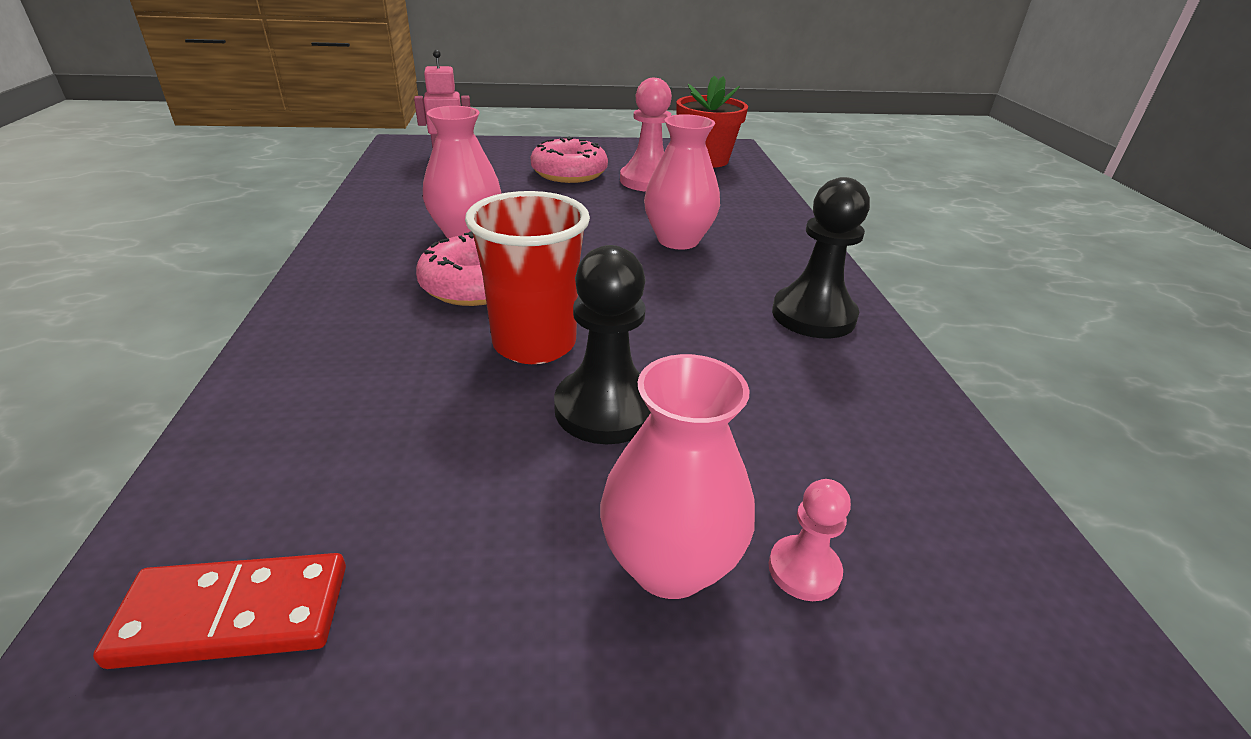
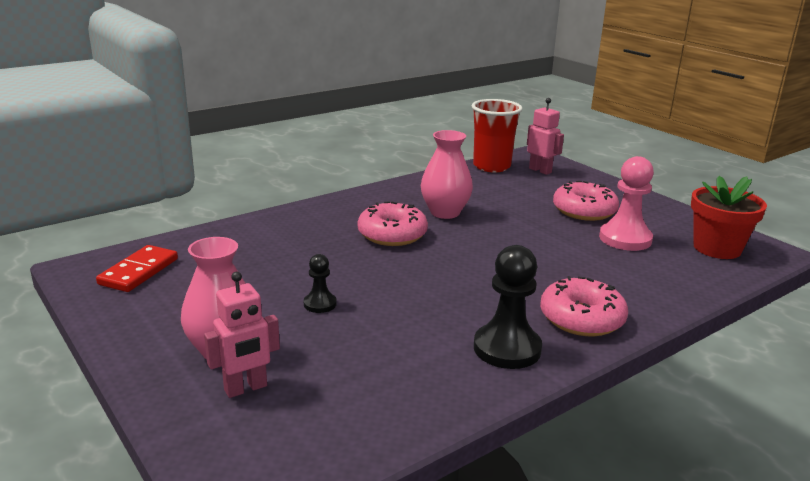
camera: 60 degrees right, 10 degrees down
red domino [93,553,346,669] -> red domino turned 60 degrees clockwise [96,245,178,292]
red cup [465,191,590,364] -> red cup moved to [472,99,523,172]
black pawn [554,245,651,444] -> black pawn [304,254,337,313], size x0.53
pink vase [644,114,720,250] -> none
pink pawn [769,479,851,601] -> pink robot [204,272,280,398]
none -> pink donut [540,276,628,336]

